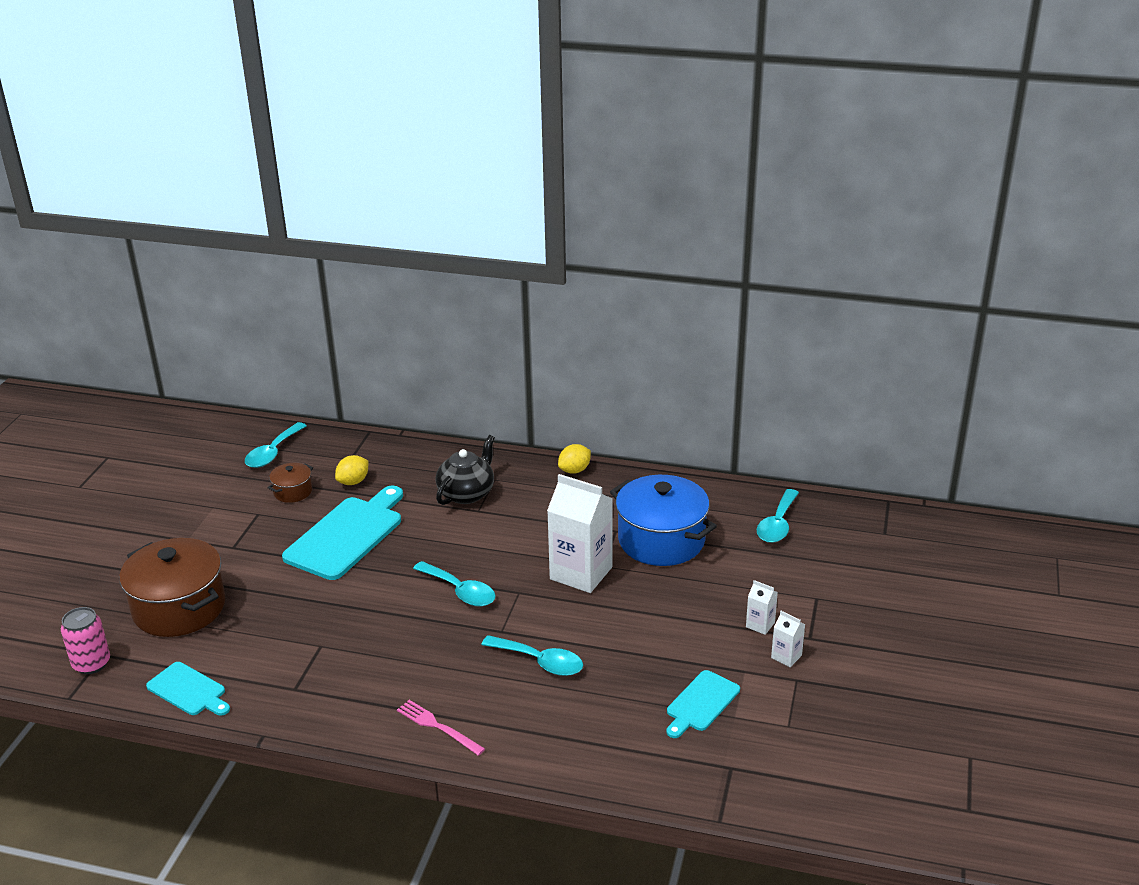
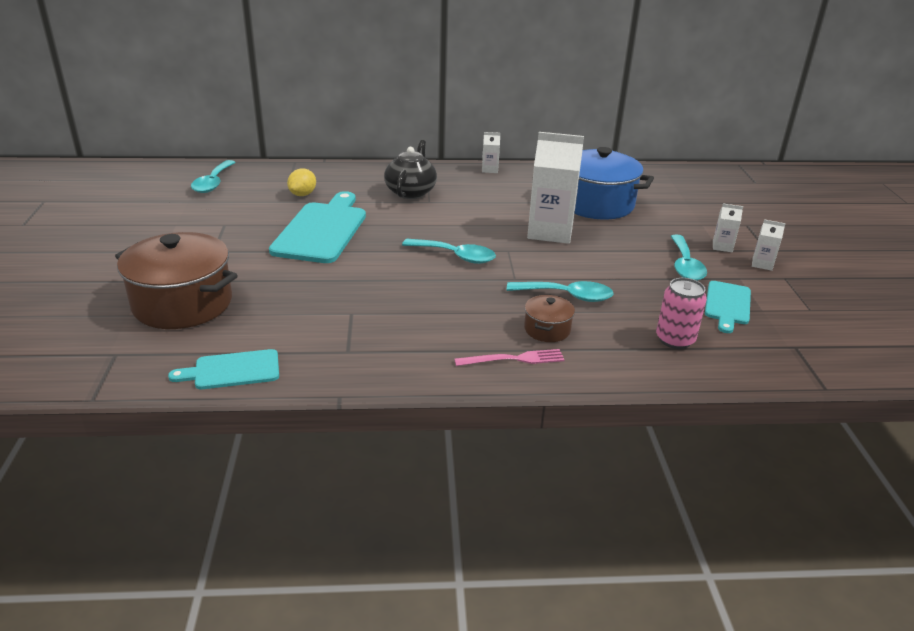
camera: 20 degrees left, 0 degrees up
pink can [61,607,110,674] -> pink can moved to [656,278,707,349]
turquoise cutting board [146,662,230,716] -> turquoise cutting board turned 150 degrees clockwise [168,349,279,389]
brown pot [268,463,313,503] -> brown pot moved to [524,295,575,342]
pink fork [397,700,485,756] -> pink fork turned 150 degrees clockwise [454,349,565,366]
yellow lemon [558,444,591,474] -> white carton [482,132,501,173]
turquoise spoon [757,489,799,543] -> turquoise spoon moved to [670,235,707,281]

